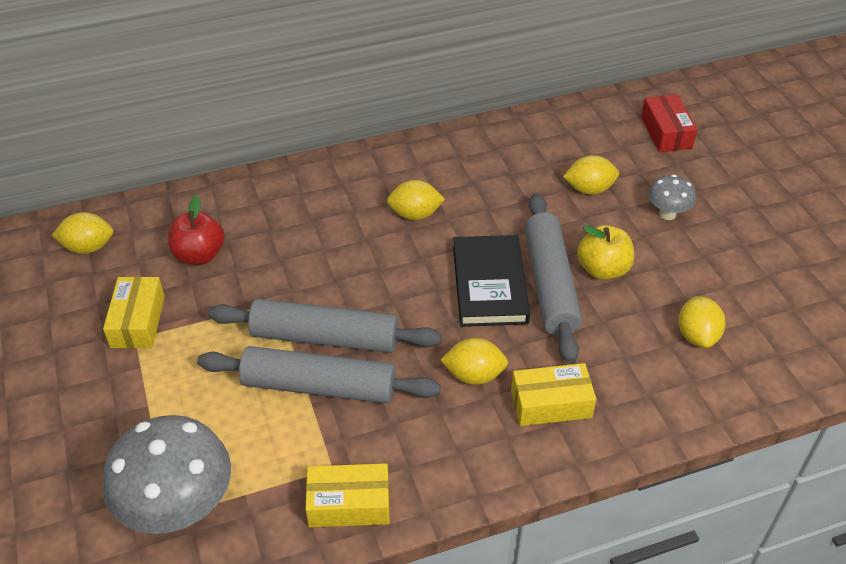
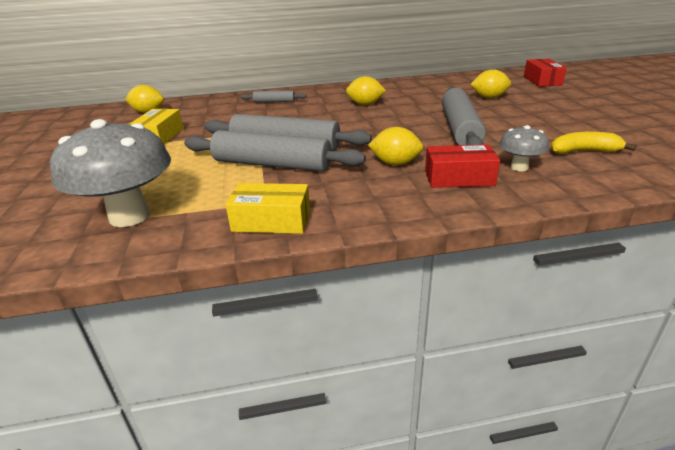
camera: 10 degrees right, 15 degrees down
red apple [168,196,225,265] -> none
black book [453,235,530,327] -> none
yellow box [511,363,596,426] -> red box [425,145,500,188]
yellow apple [577,225,634,280] -> none
grey mushroom [648,175,696,220] -> grey mushroom moved to [499,125,549,171]
yellow lemon [678,296,726,348] -> yellow banana [551,131,637,154]
none -> grey rolling pin [241,90,307,102]

